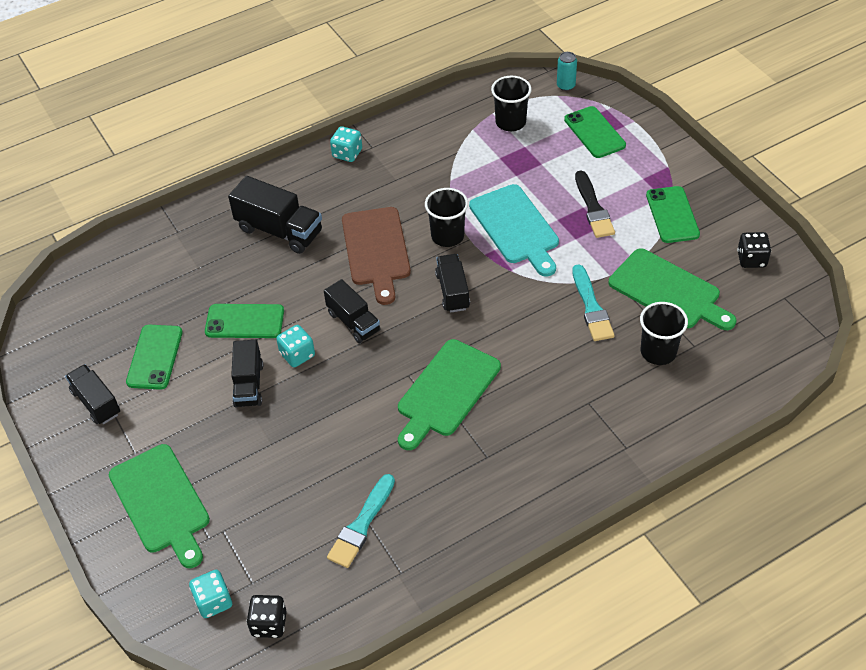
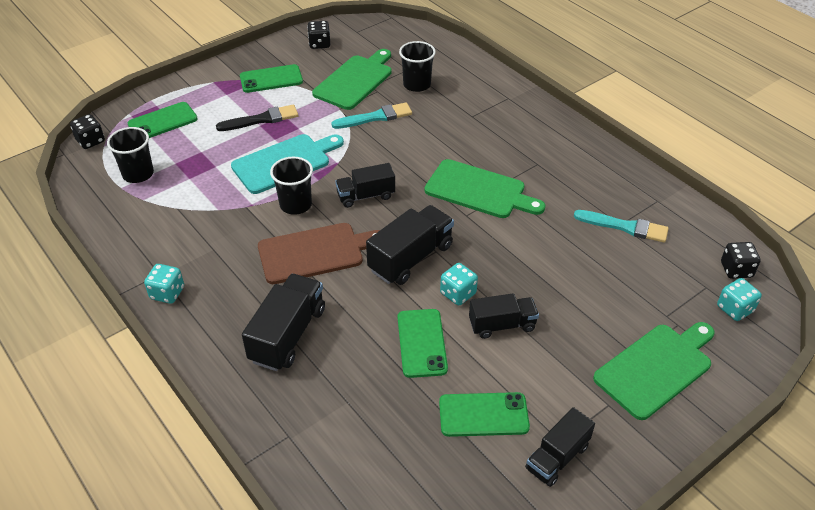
camera: 100 degrees left, 5 degrees down
black truck [324,279,381,343] -> black truck [366,205,454,285], size x1.51
turquoise can [557,52,577,91] -> black dice [70,114,105,149]

